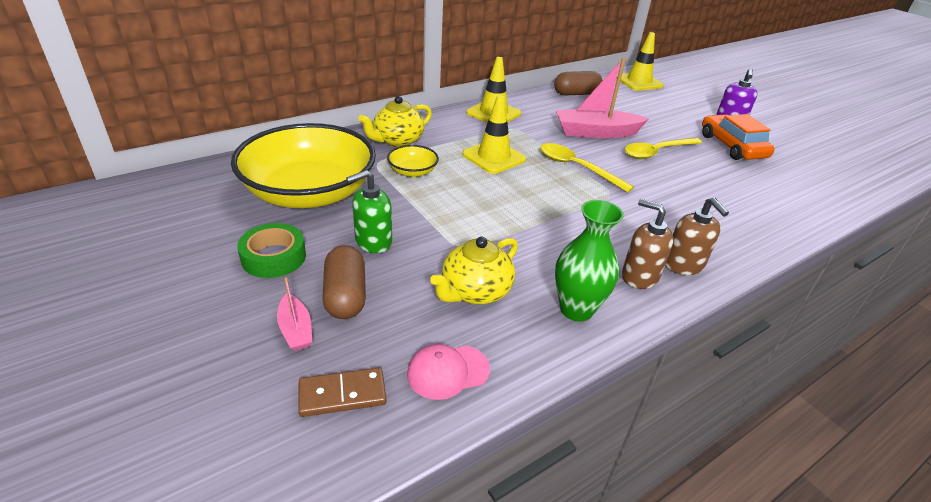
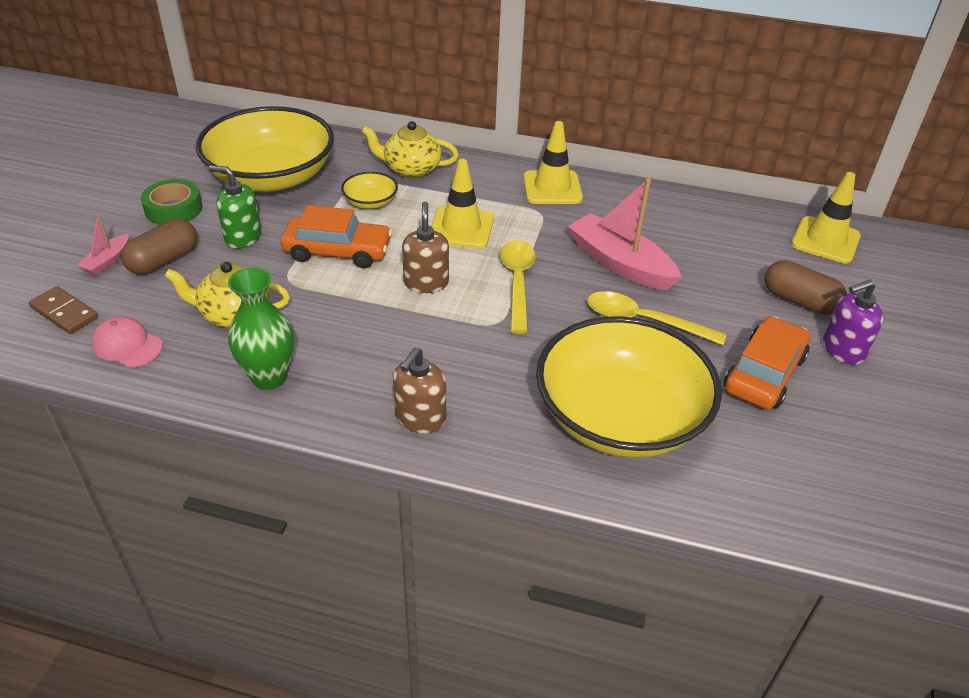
camera: 50 degrees right, 5 degrees up
brown capsule [554,71,603,96] -> brown capsule moved to [765,260,847,315]
brown soap dispenser [622,199,674,289] -> brown soap dispenser moved to [402,202,449,293]
none -> orange car [281,205,392,268]
none -> yellow bowl [536,316,722,458]

